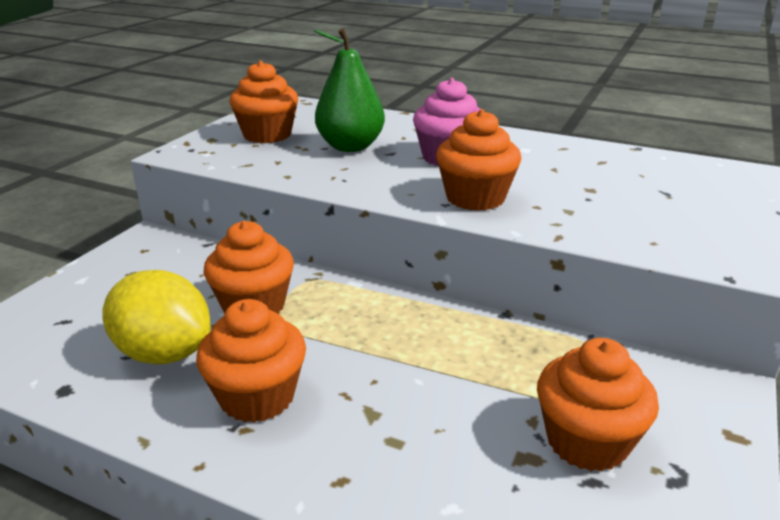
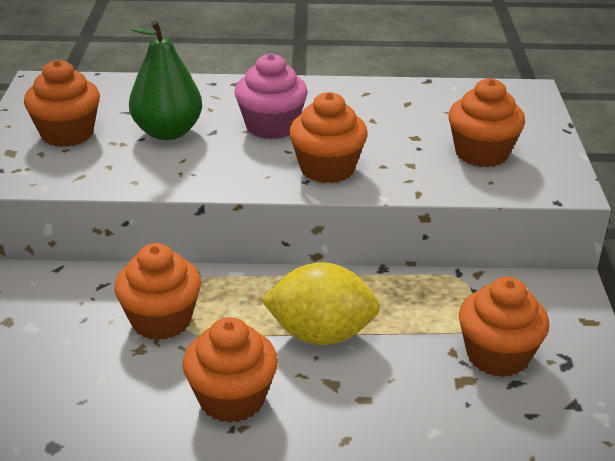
camera: 25 degrees left, 5 degrees up
yellow lemon [102,270,210,364] -> yellow lemon moved to [261,262,380,345]
none -> orange cupcake [448,78,525,167]

